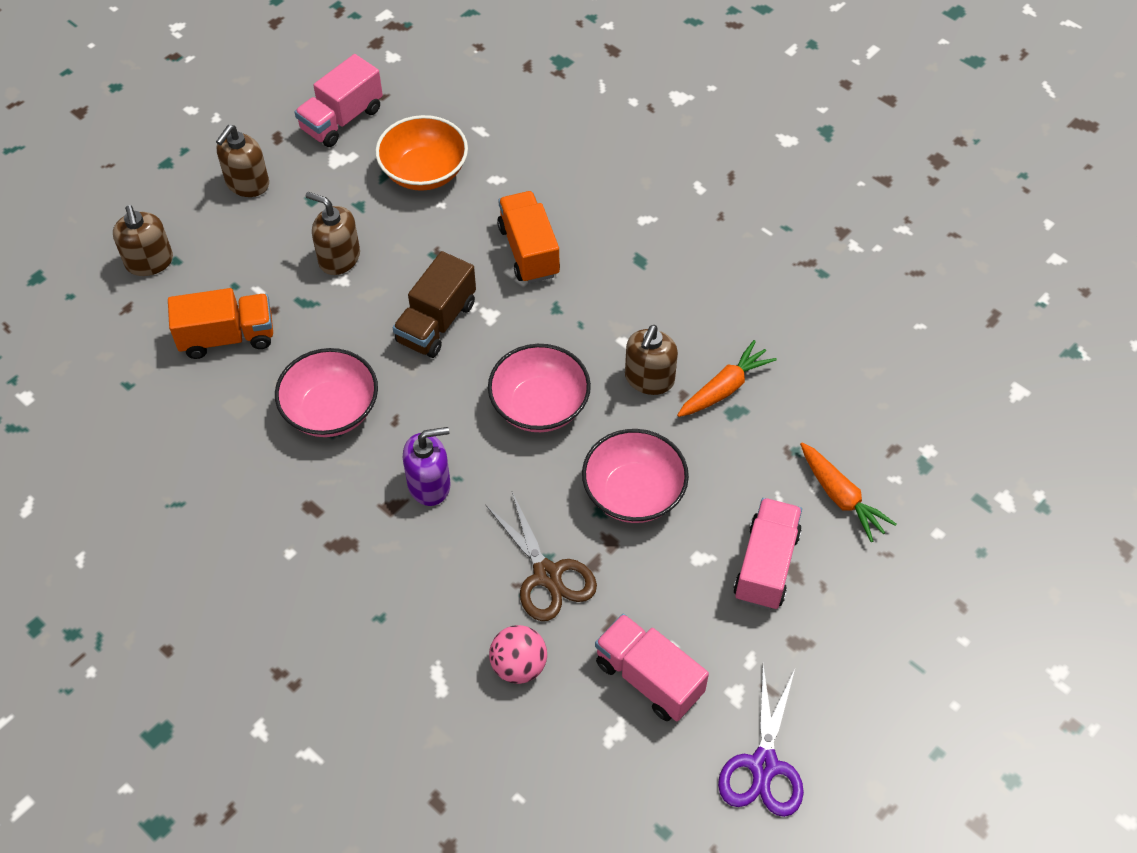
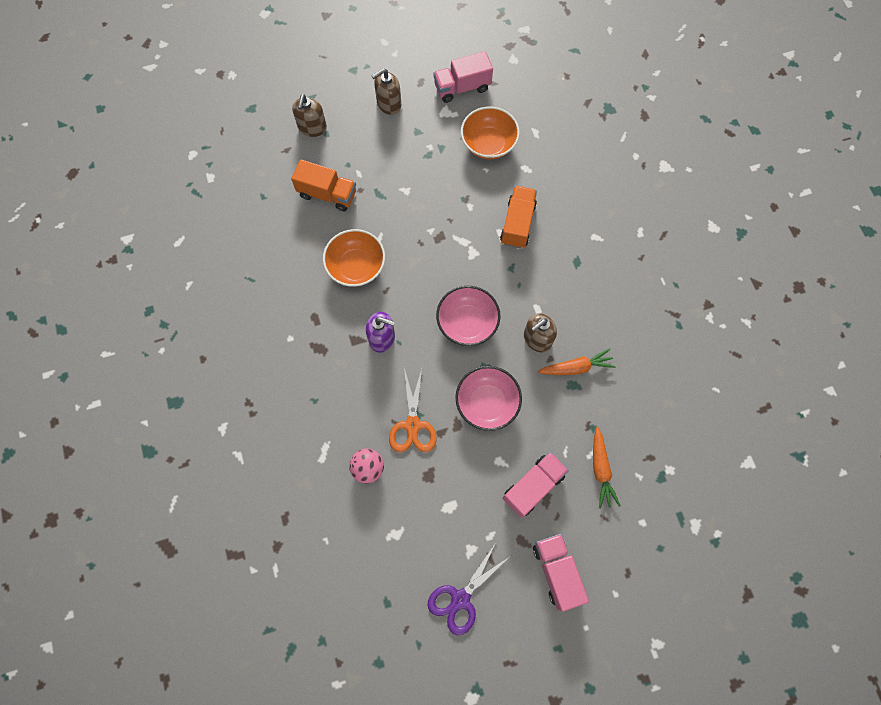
camera: 30 degrees right, 15 degrees up
pink bowl [275,348,378,437] -> orange bowl [323,229,385,287]
brown soap dispenser [306,192,360,275] -> none
brown truck [393,251,476,358] -> none
brown scissors [485,492,597,621] -> orange scissors [389,368,437,452]
pink truck [595,614,709,721] -> pink truck moved to [533,534,589,612]

